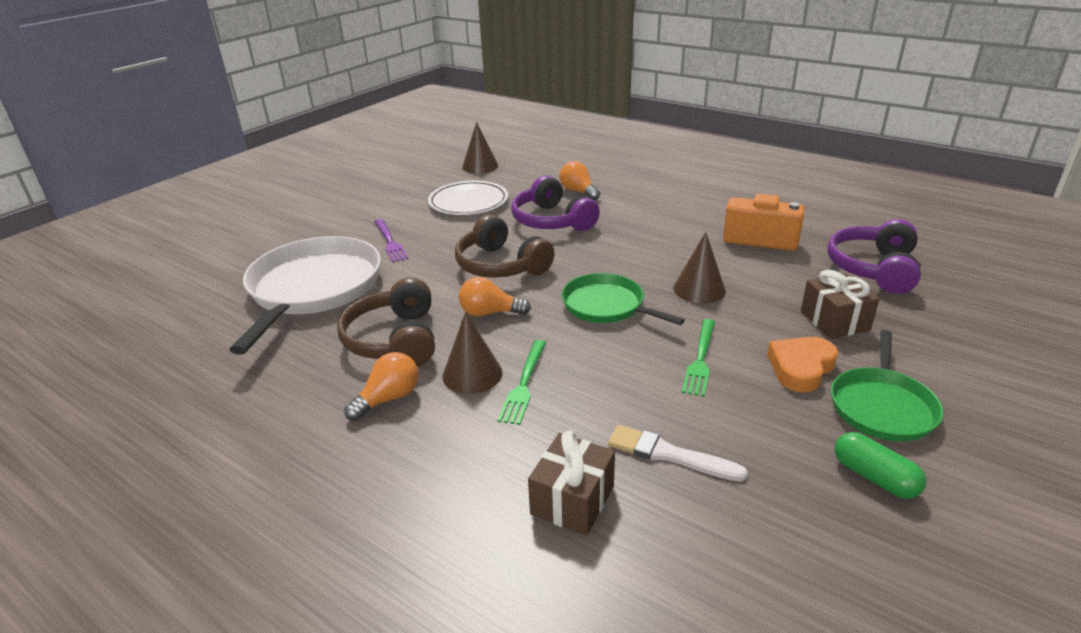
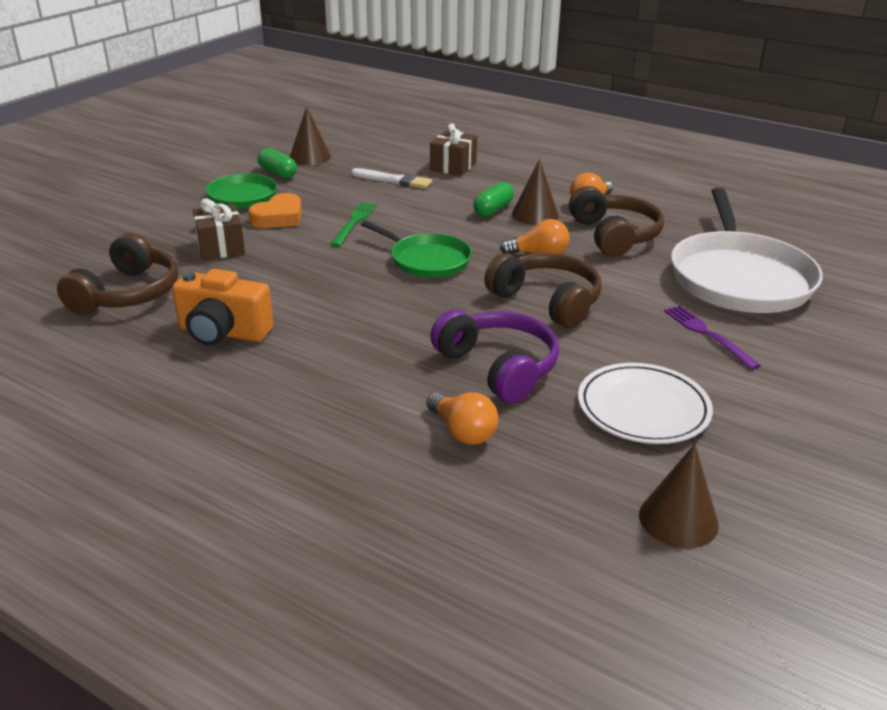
camera: 175 degrees right, 0 degrees up
green fork [497,340,546,425] -> green capsule [473,182,514,217]
brown cone [673,232,726,304] -> brown cone moved to [290,106,331,165]
purple headphones [827,219,921,294] -> brown headphones [57,233,178,315]

